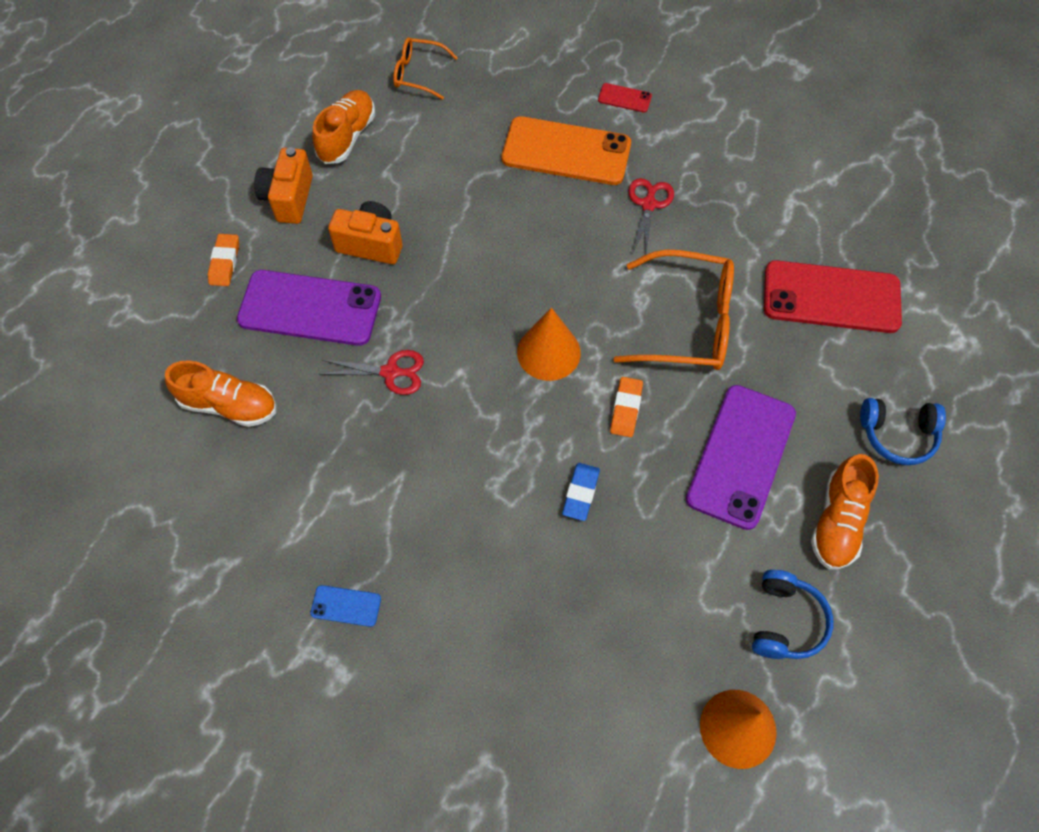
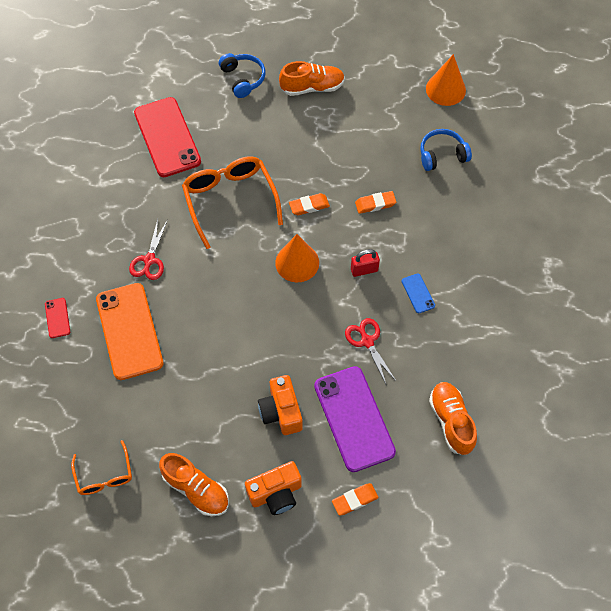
camera: 120 degrees left, 0 degrees up
blue phone [310,585,381,627] -> blue phone moved to [401,273,435,313]
orange shoe [312,90,375,164] -> orange shoe turned 135 degrees counterclockwise [159,453,229,516]
blue eraser [562,463,600,521] -> orange eraser [355,191,396,214]
red scissors [629,178,674,255] -> red scissors turned 60 degrees counterclockwise [129,219,168,280]
purple phone [686,385,796,530] -> none
blue headphones [752,570,833,659] -> blue headphones moved to [420,129,472,171]
none -> red padlock [351,249,380,277]

